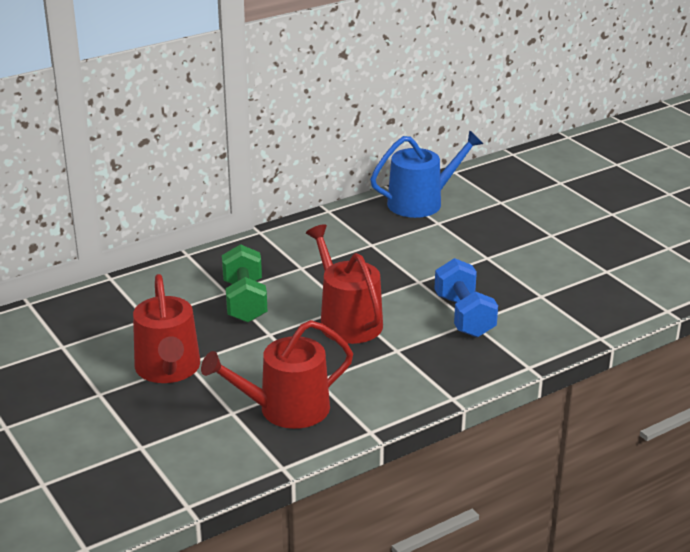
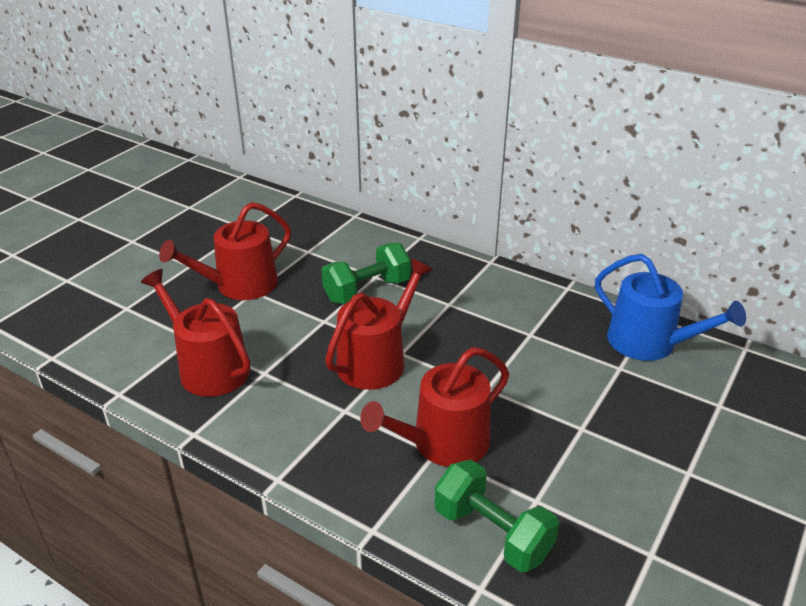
camera: 65 degrees right, 5 degrees up
blue dumbbell [435,258,498,337] -> red watering can [360,347,509,467]
none -> green dumbbell [435,460,559,572]

